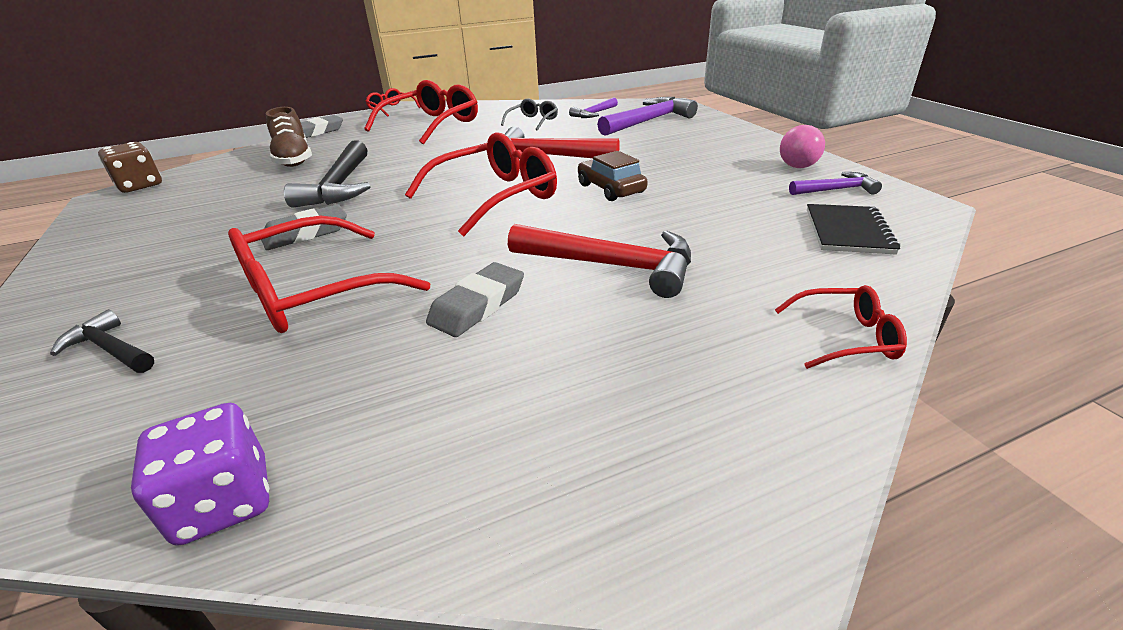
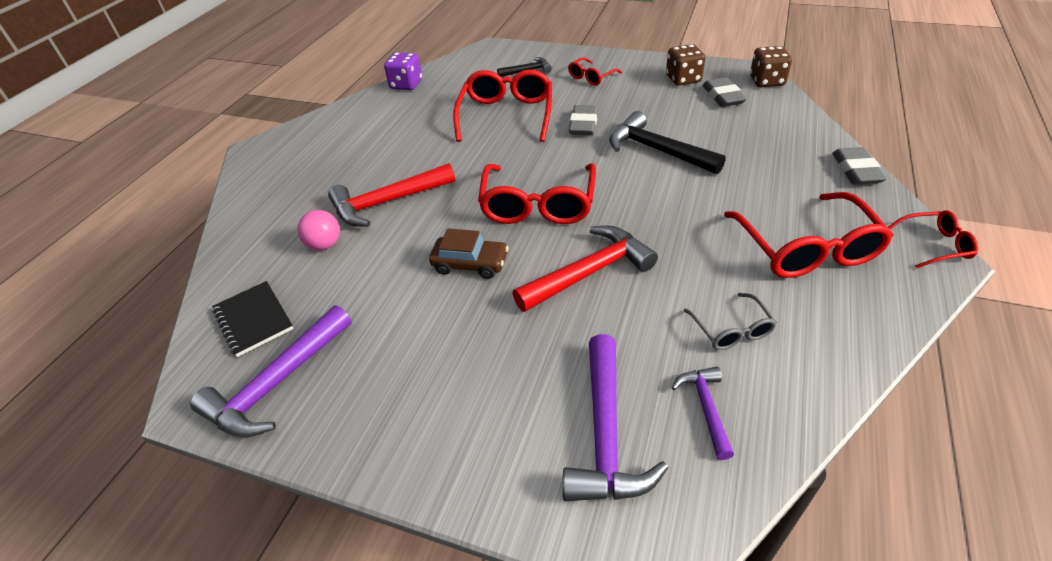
camera: 135 degrees right, 10 degrees up
brown shoe [266,107,312,167] -> none
grey eraser [426,262,524,337] -> grey eraser moved to [703,77,747,107]
red glasses [775,285,907,369] -> red glasses moved to [568,57,622,85]
pink ball [780,125,825,168] -> pink ball moved to [297,210,340,250]
purple hammer [789,172,882,195] -> purple hammer [190,305,352,437], size x1.81
none -> brown dice [666,44,705,86]

